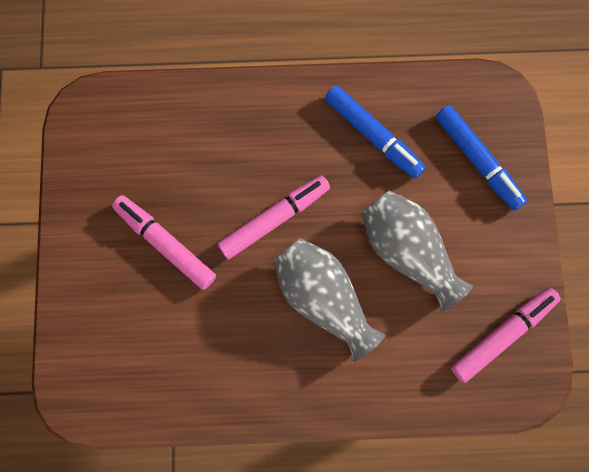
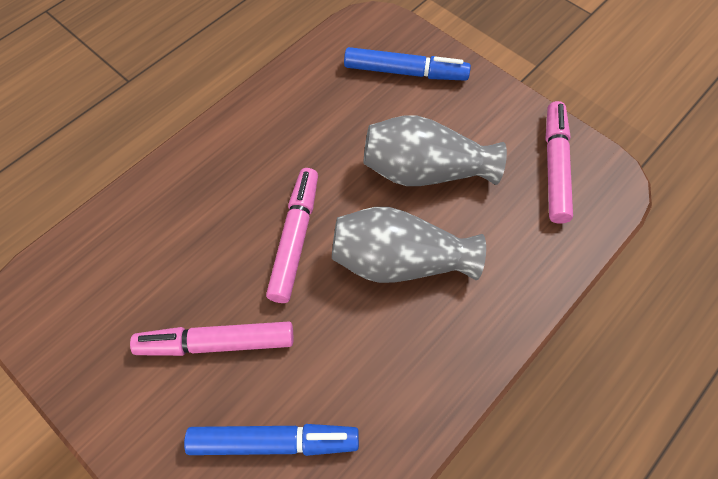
camera: 45 degrees left, 15 degrees down
blue marker [325,85,426,179] -> blue marker moved to [184,424,359,456]

